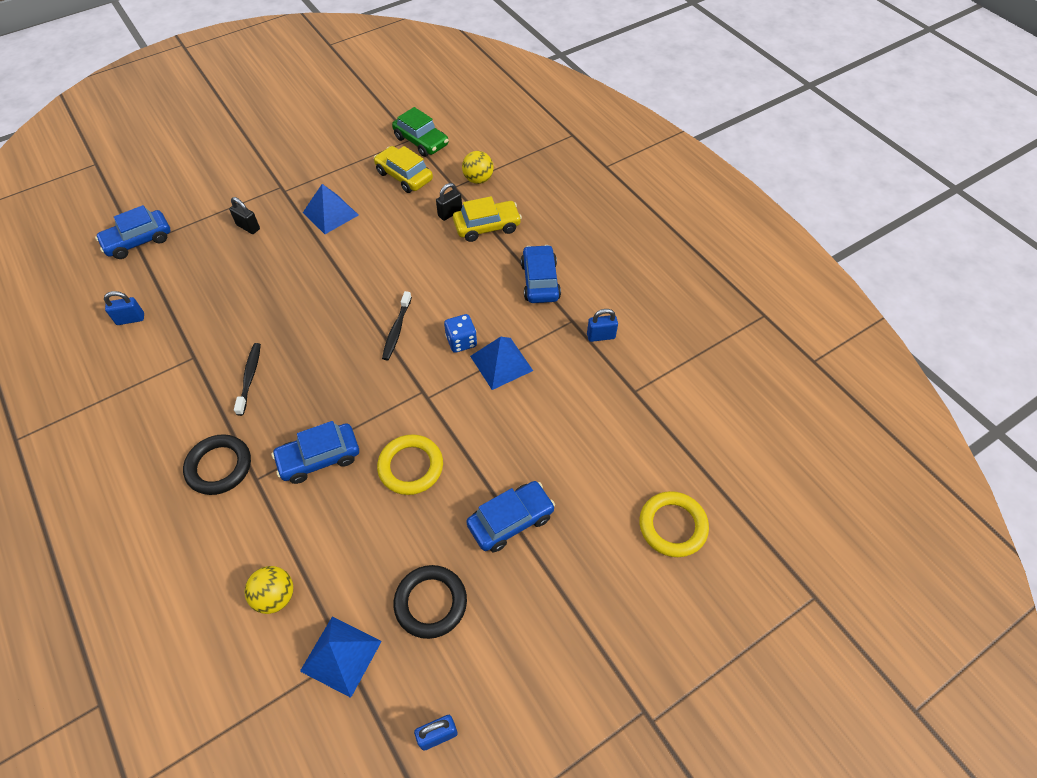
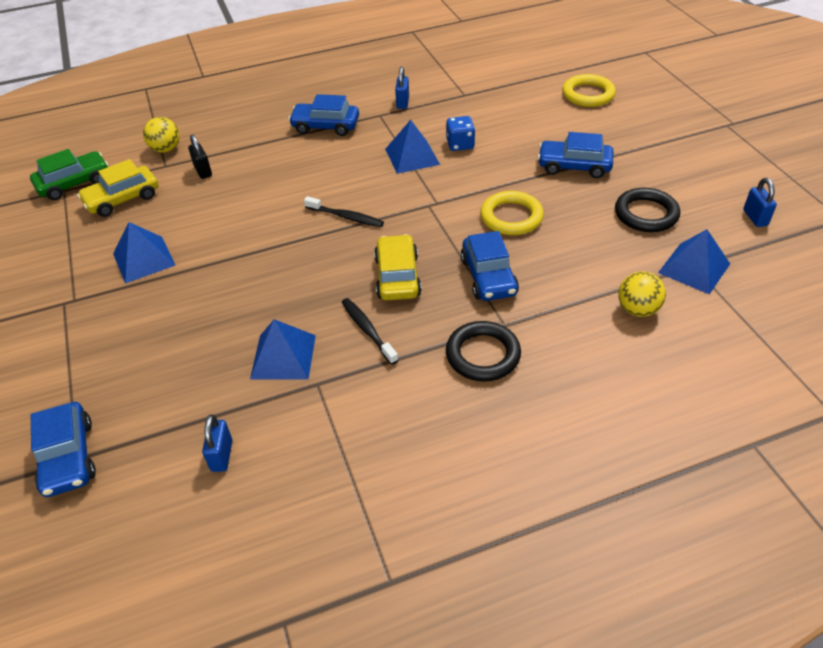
camera: 75 degrees left, 10 degrees down
black padlock [229,197,260,234] -> none
black toothbrush [234,343,261,416] -> black toothbrush turned 45 degrees clockwise [342,298,398,365]
blue dice [444,314,477,353] -> blue dice moved to [446,116,475,151]
yellow car [453,196,522,242] -> yellow car moved to [374,234,422,301]
blue car [466,481,555,552] -> blue car turned 60 degrees counterclockwise [538,132,613,178]
none -> blue pyramid [250,319,316,380]

